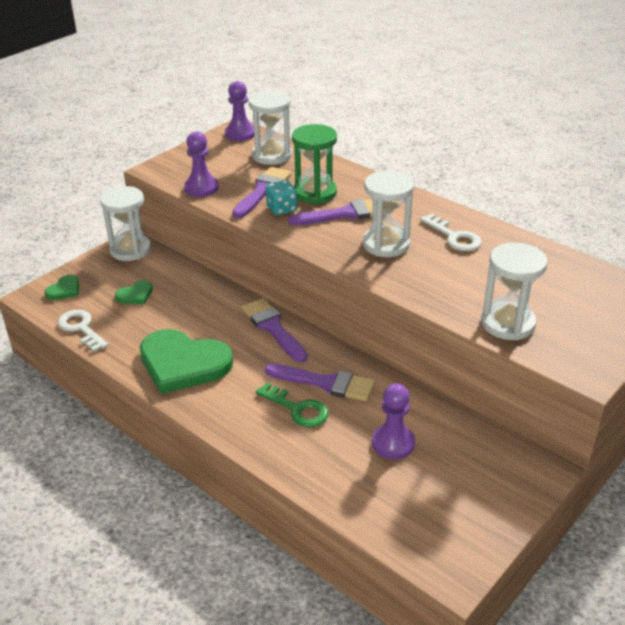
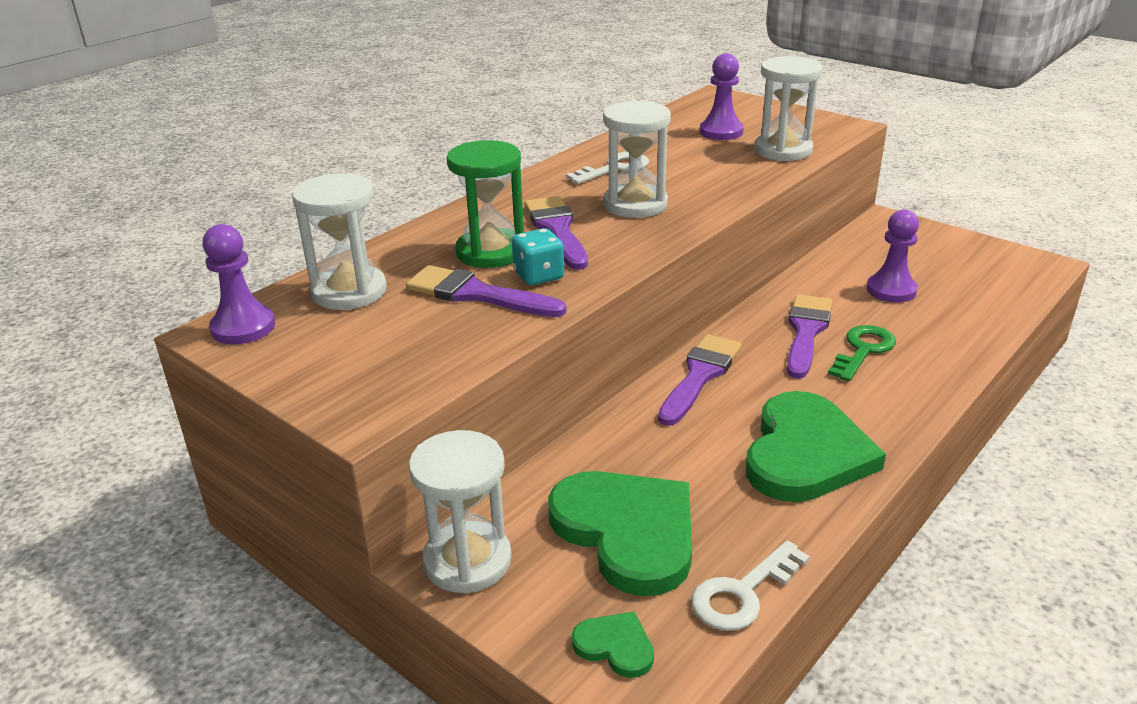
camera: 90 degrees left, 5 degrees down
green heart [115,280,153,304] -> green heart [548,471,692,596], size x2.27
purple pawn [184,131,218,197] -> purple pawn moved to [700,53,744,140]
purple brush [242,298,307,363] -> purple brush turned 150 degrees clockwise [658,334,742,426]

